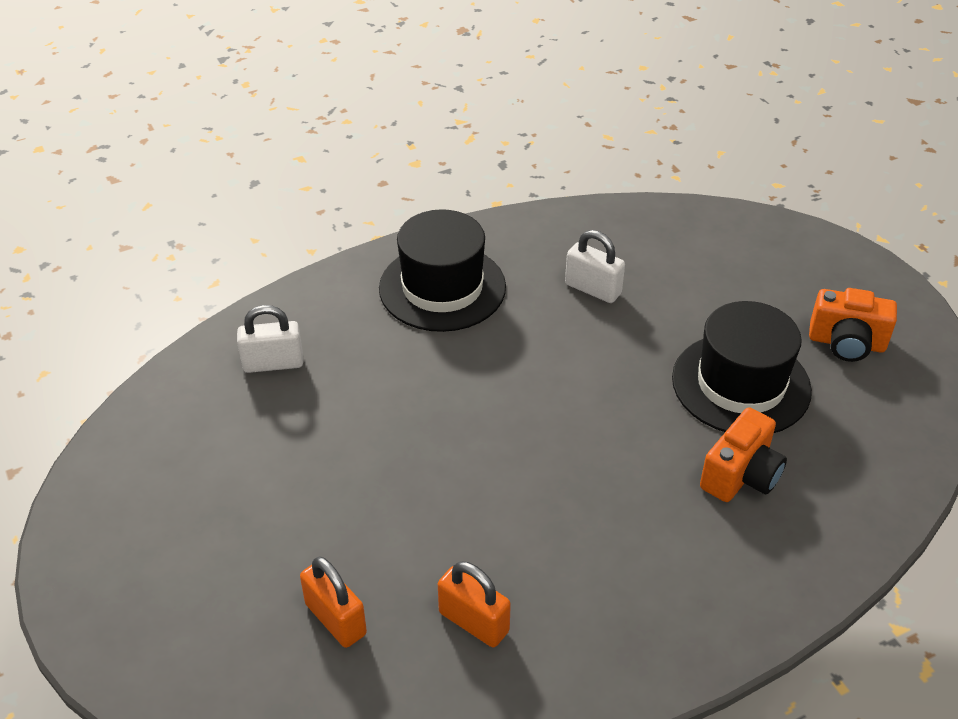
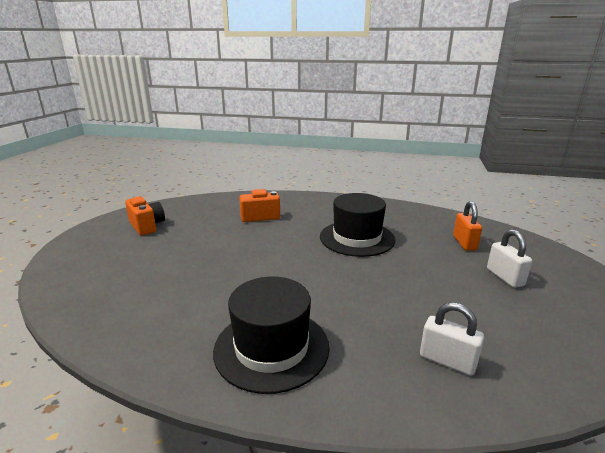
camera: 140 degrees left, 20 degrees down
orange padlock [438,561,511,647] -> none
white padlock [565,230,625,303] -> white padlock moved to [487,230,532,288]
black hat [672,301,812,433] -> black hat moved to [320,193,395,257]

